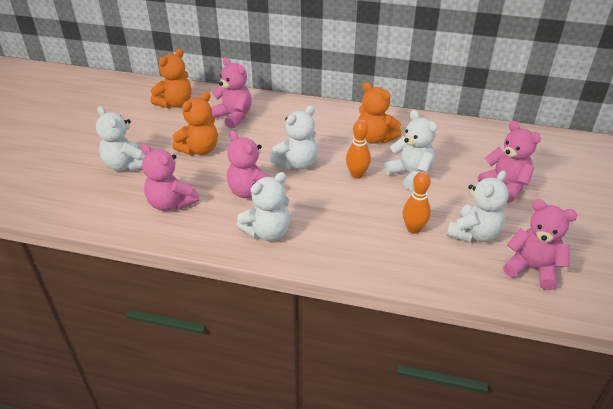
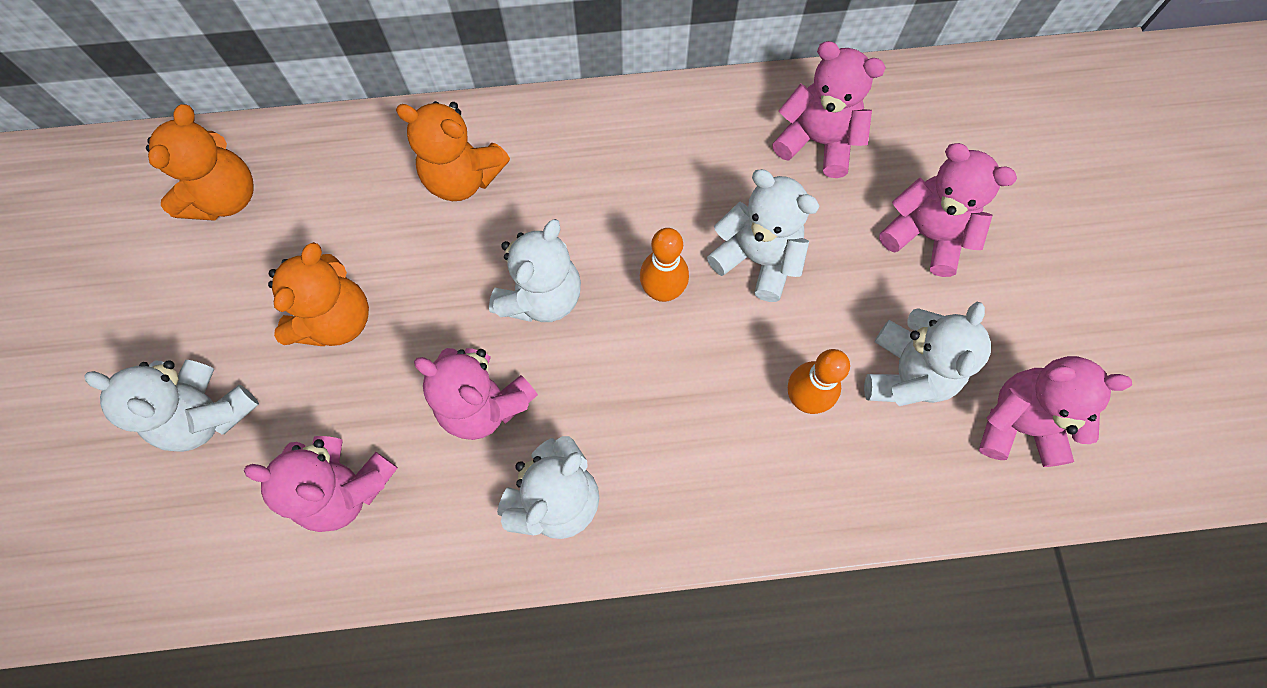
camera: 20 degrees left, 30 degrees up
pink teddy bear [211,57,252,129] -> pink teddy bear moved to [772,41,886,178]
orange teddy bear [358,82,402,144] -> orange teddy bear moved to [396,101,510,201]

